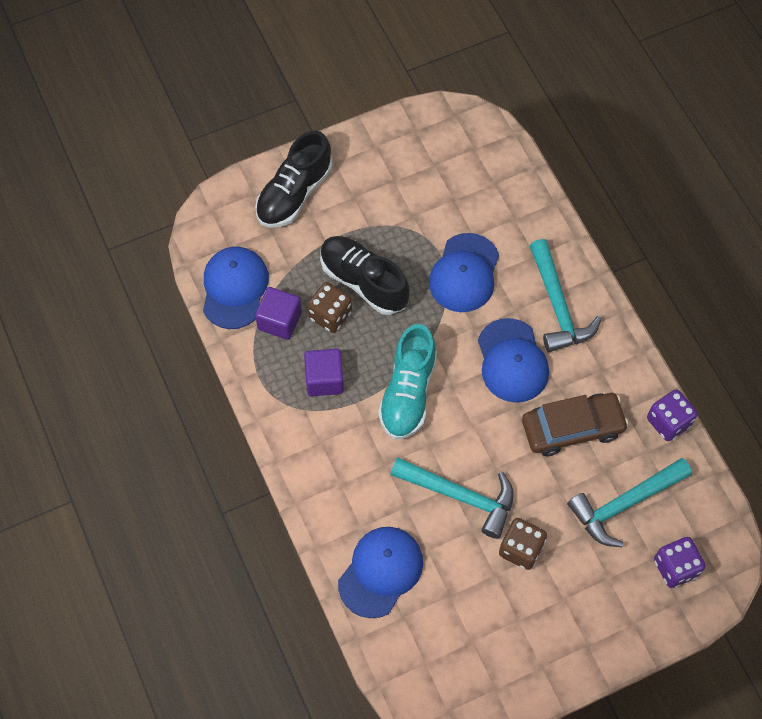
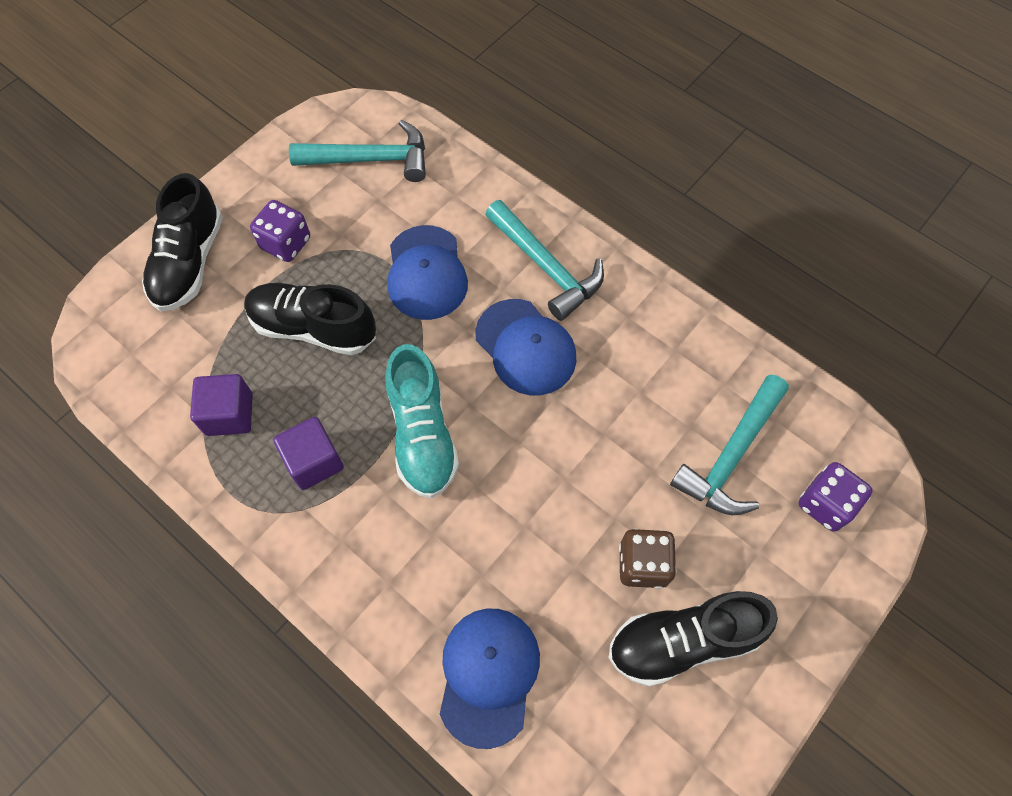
camera: 25 degrees left, 0 degrees up
blue cap [203,247,269,329] -> none
brown dice [307,282,352,333] -> none
turquoise hammer [390,457,514,539] -> turquoise hammer moved to [289,120,426,182]
brown car [522,393,629,456] -> none
purple dice [647,389,698,441] -> purple dice moved to [250,200,310,262]
none -> black shoe [609,591,778,687]

